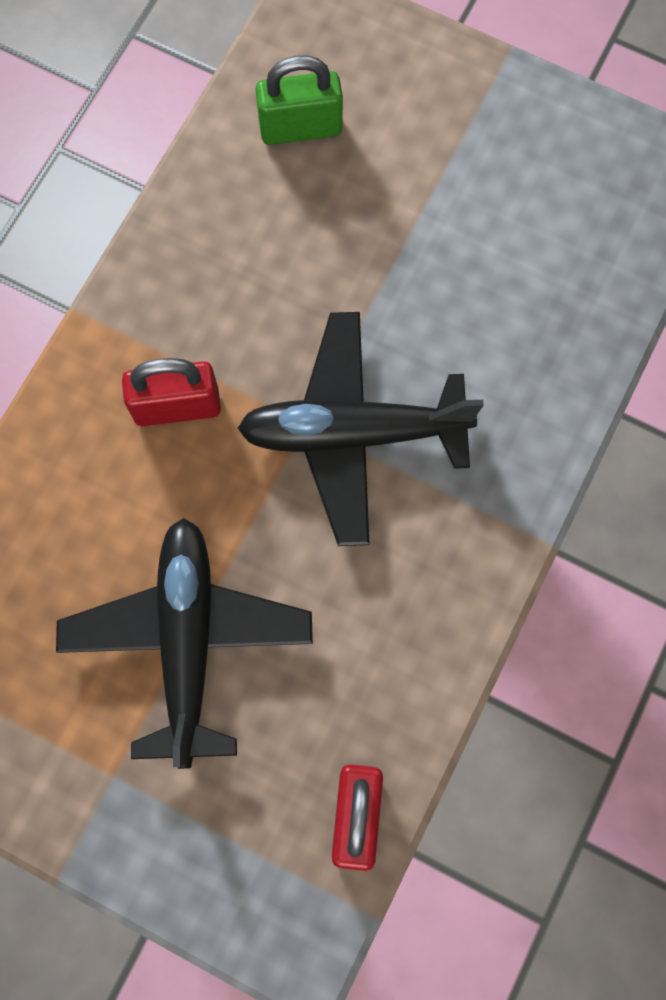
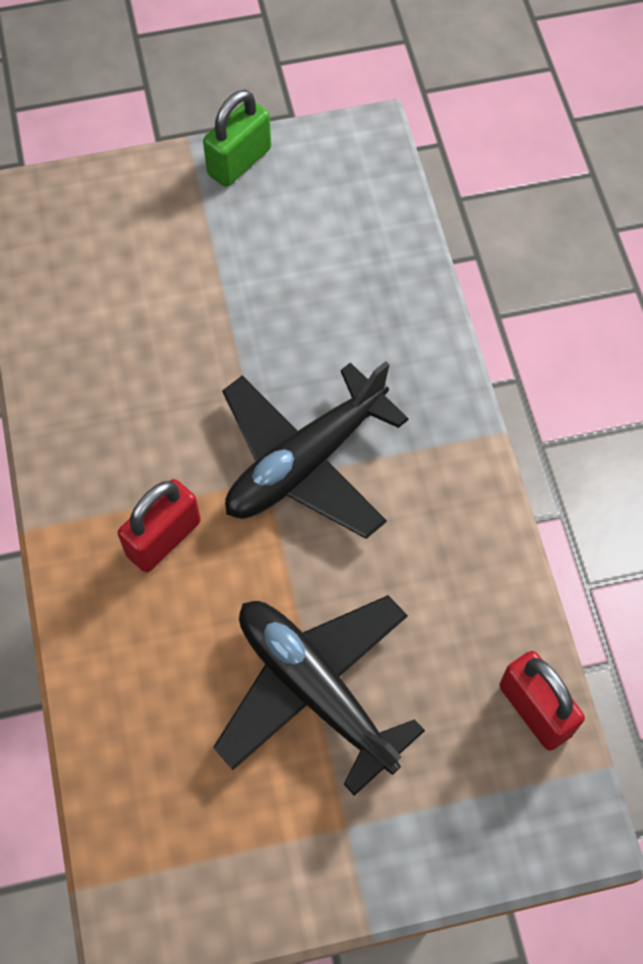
camera: 40 degrees left, 10 degrees down
green padlock [255,55,343,145] -> green padlock moved to [203,90,271,187]

